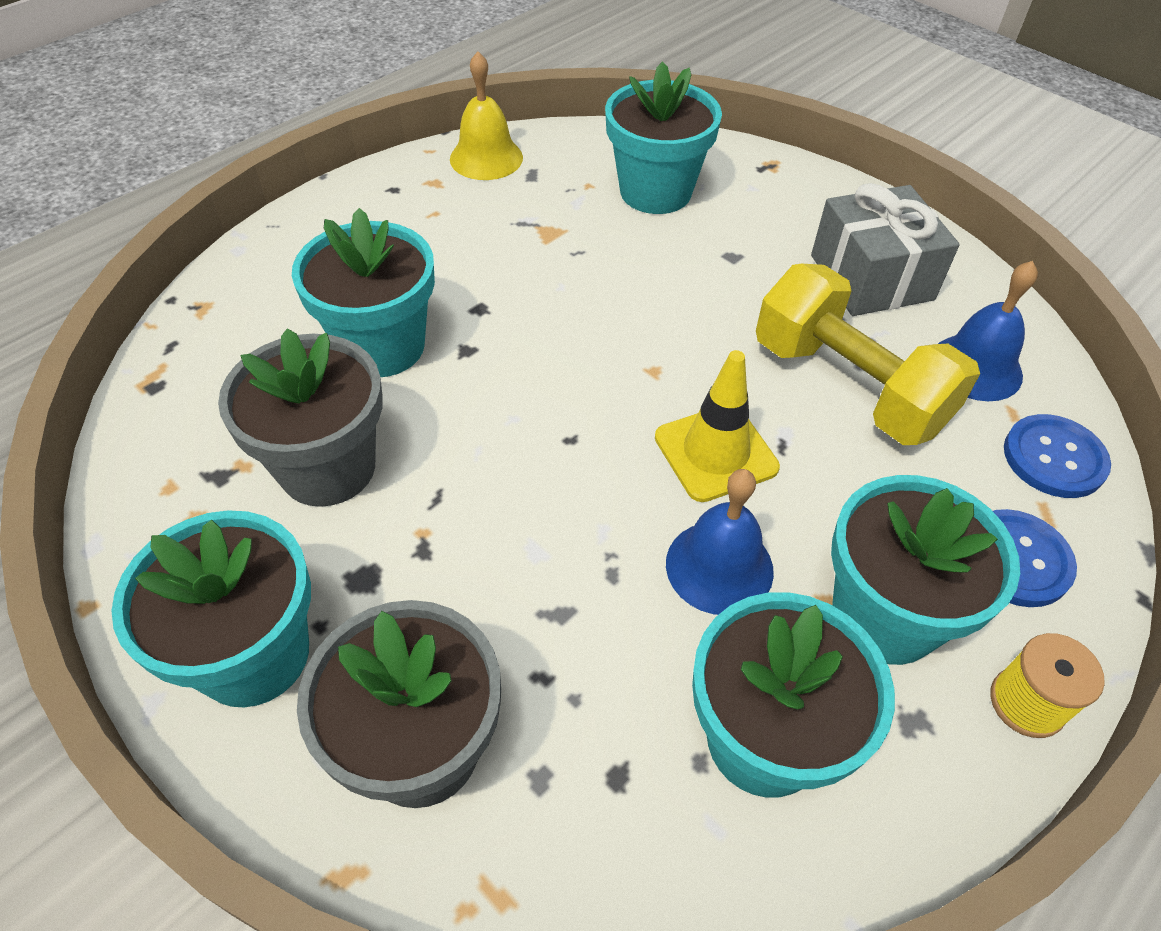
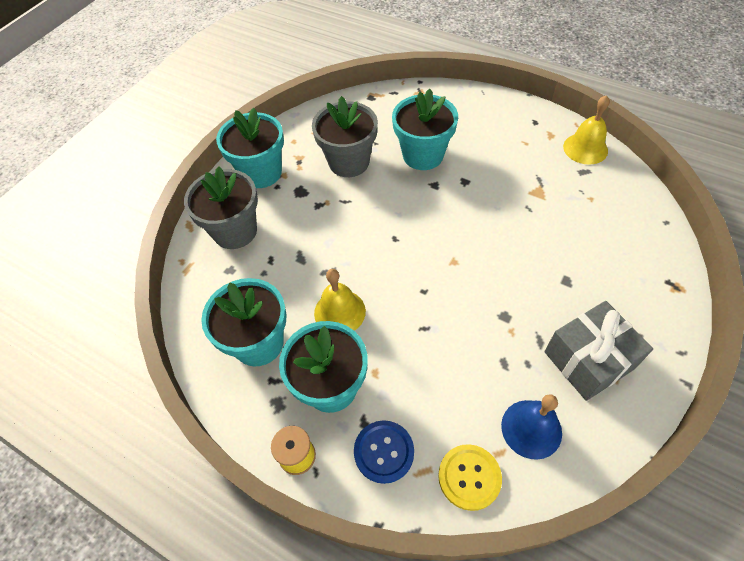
camera: 80 degrees right, 5 degrees up
turquoise flower pot [605,62,722,214] -> none
yellow traffic cone [655,350,780,502] -> none
blue bell [666,469,774,615] -> yellow bell [314,269,366,331]
yellow dumbbell [756,264,980,445] -> none
blue button [1004,414,1111,498] -> yellow button [438,444,502,511]

